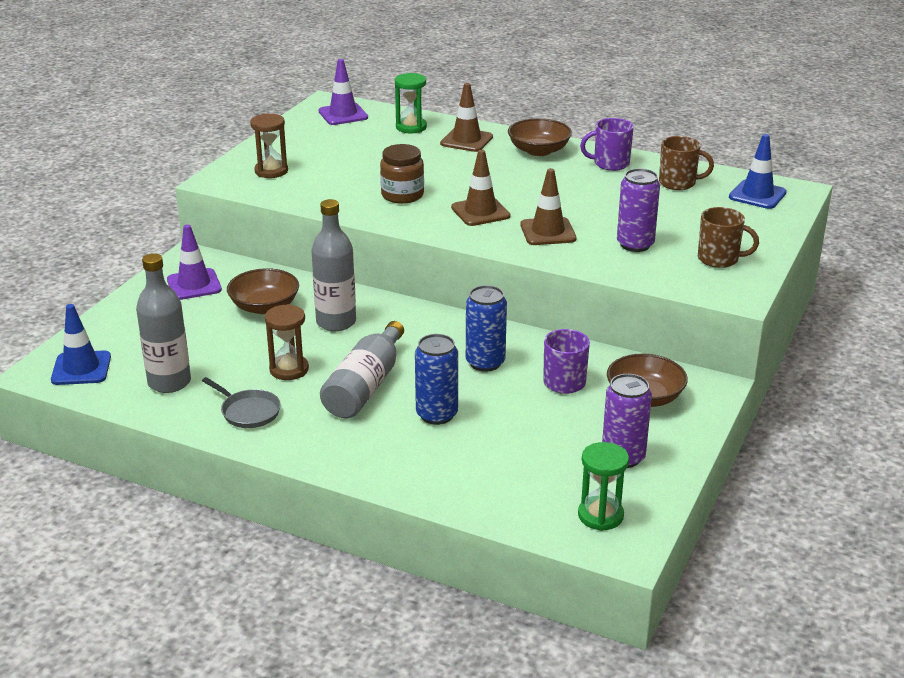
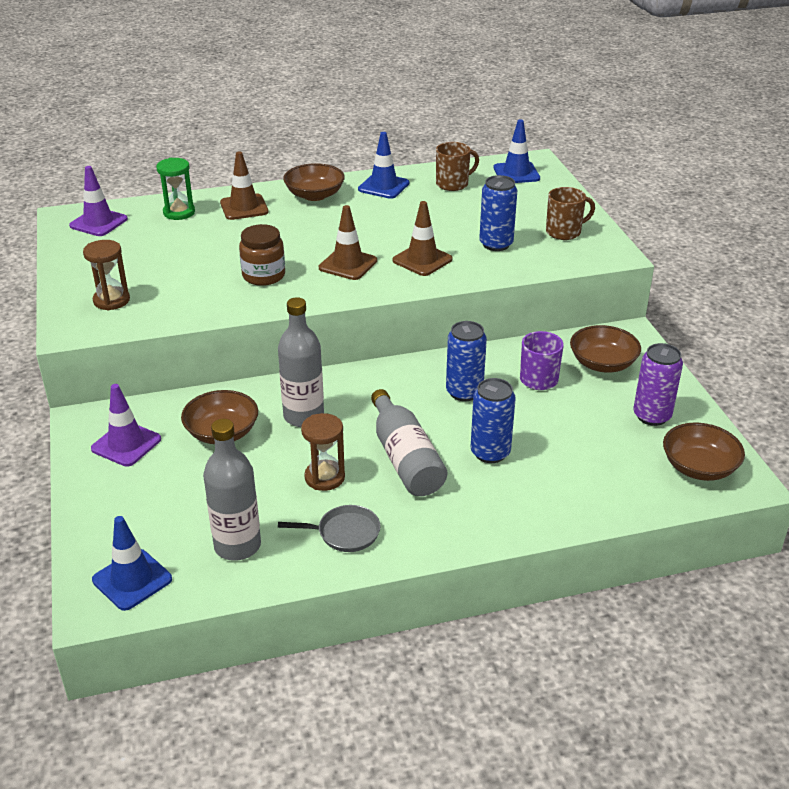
camera: 40 degrees left, 5 degrees up
green hourglass [578,442,629,531] -> brown bowl [663,423,745,481]
purple mug [580,118,634,171] -> blue traffic cone [358,132,409,199]
purple can [617,168,660,252] -> blue can [479,175,517,251]

